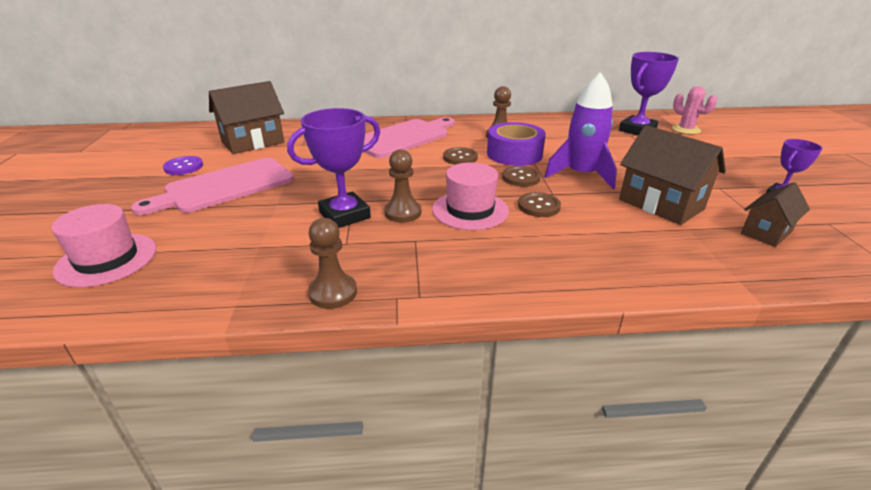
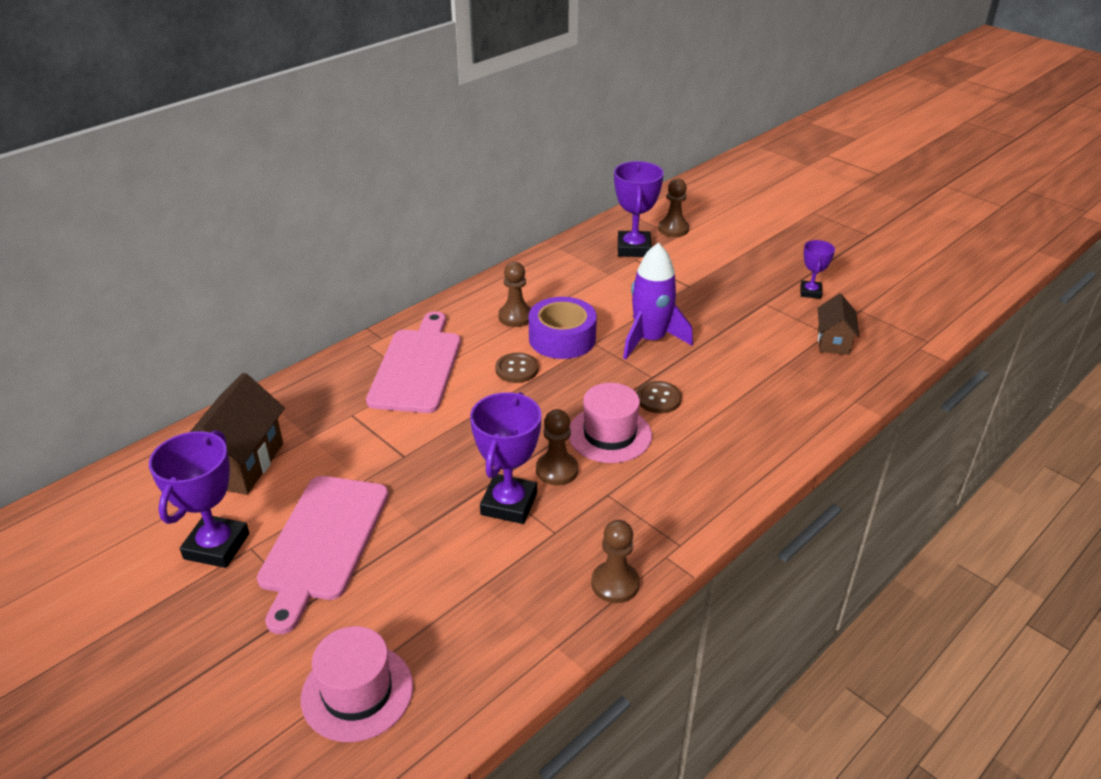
camera: 40 degrees left, 5 degrees up
purple button [163,156,203,175] -> purple trophy [149,430,249,568]
brown button [502,166,541,187] -> none
brown house [619,125,726,225] -> none
pink cactus [672,86,717,134] -> brown pawn [658,179,689,237]

